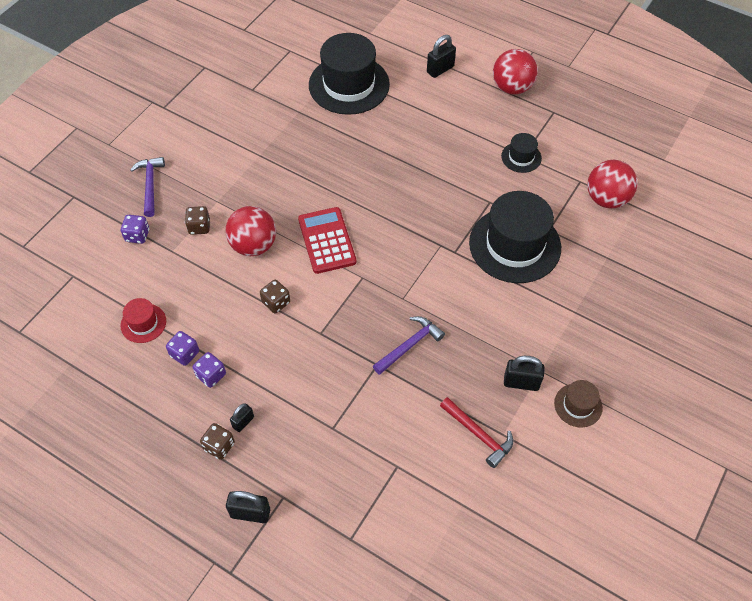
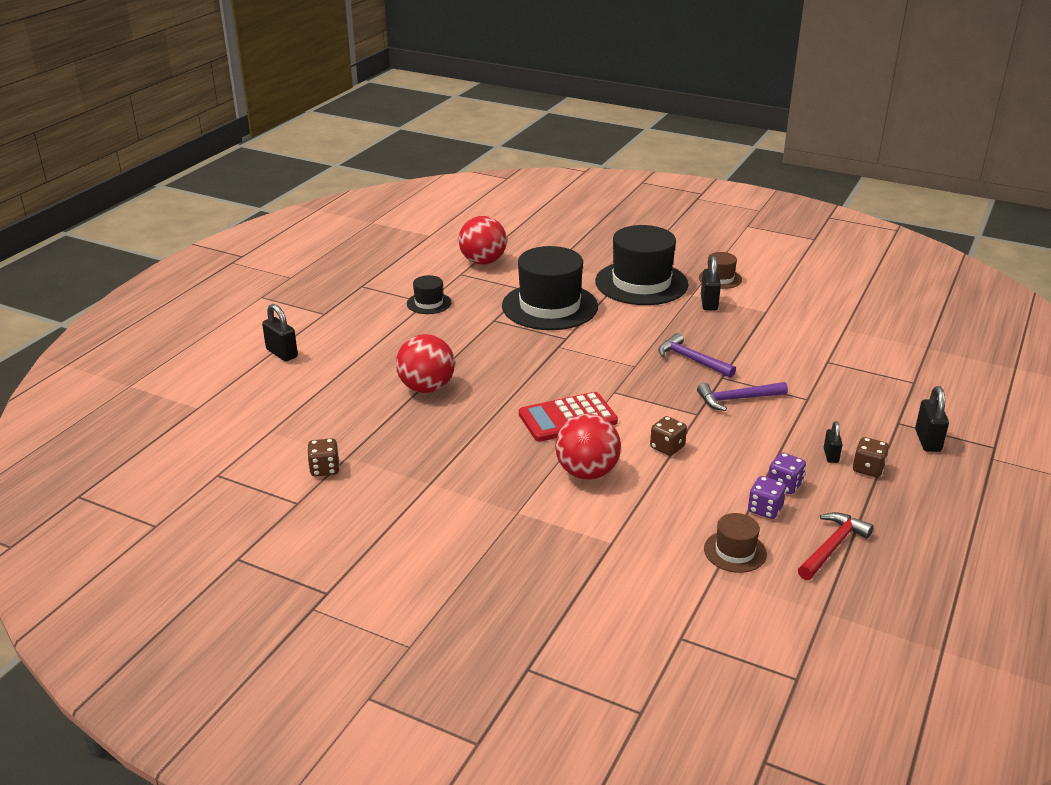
camera: 95 degrees left, 25 degrees down
purple dice [121,215,149,244] -> none
red hat [121,298,166,343] -> brown hat [704,513,767,573]
purple hammer [130,157,165,217] -> purple hammer moved to [697,382,788,411]
brown dice [185,206,210,235] -> brown dice moved to [307,438,340,477]
black padlock [230,404,254,432] -> black padlock turned 60 degrees clockwise [824,421,843,463]
black hat [309,33,390,115] -> black hat moved to [595,225,688,305]
red hammer [440,397,513,468] -> red hammer moved to [798,512,874,580]
red ball [493,49,538,95] -> red ball moved to [396,334,455,393]

